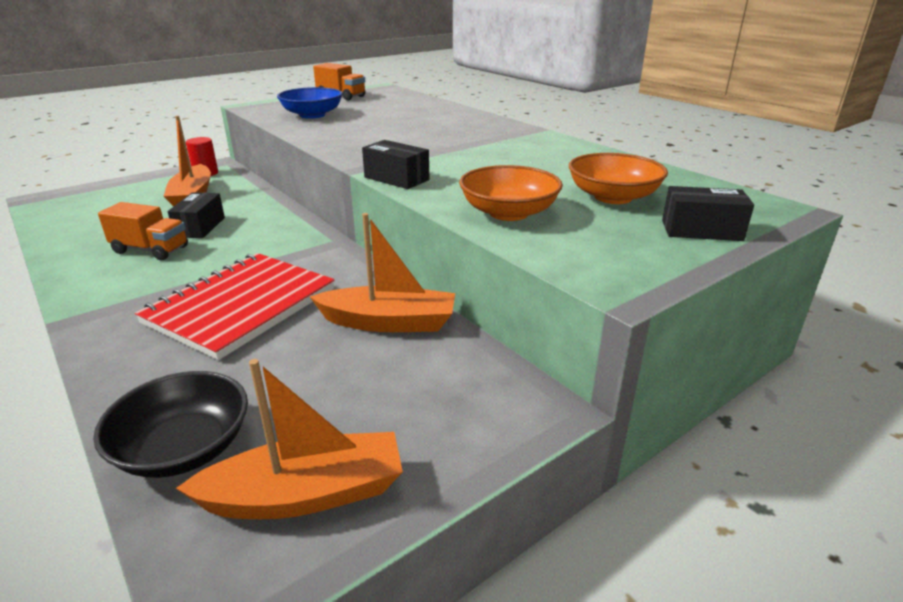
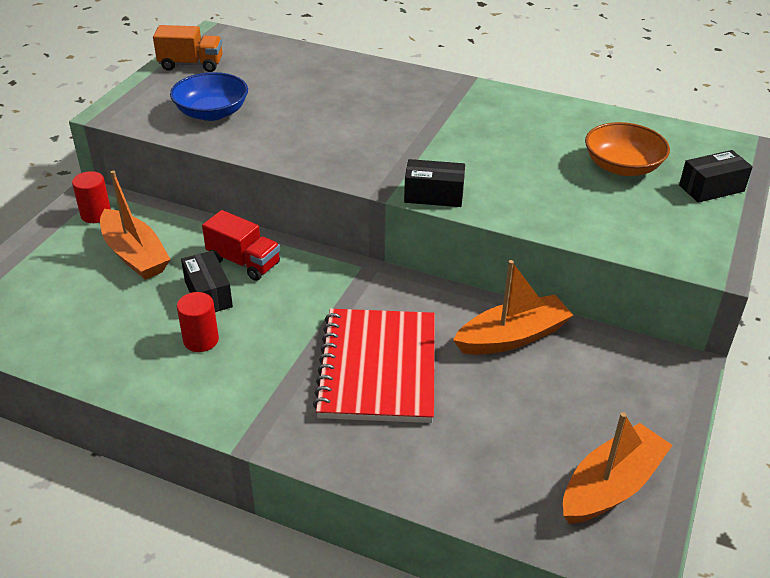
camera: 30 degrees left, 10 degrees up
black bowl [93,371,248,478] -> none
orange truck [98,202,188,260] -> red cylinder [177,292,219,352]
orange bowl [459,165,563,221] -> none
none -> red truck [202,210,280,281]

